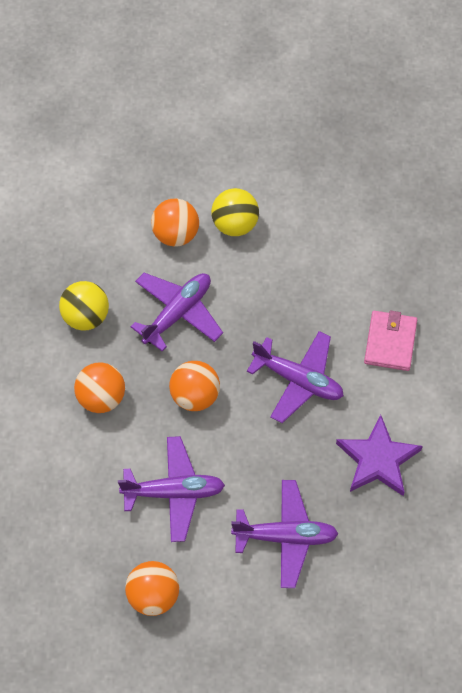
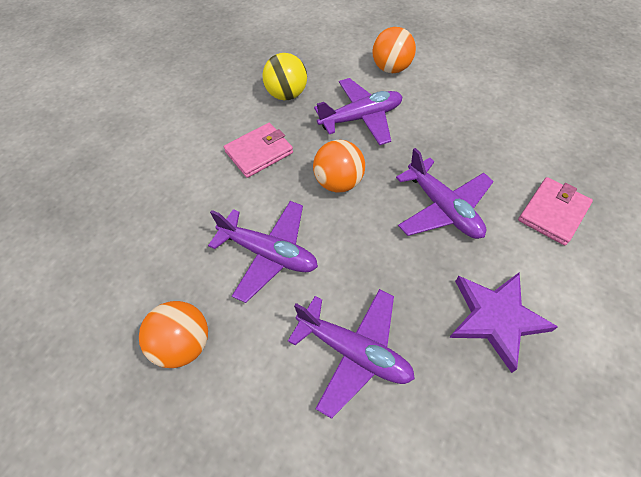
camera: 30 degrees right, 5 degrees down
orange ball [74,362,125,413] -> pink wallet [224,123,293,178]
yellow ball [211,188,259,236] -> none

